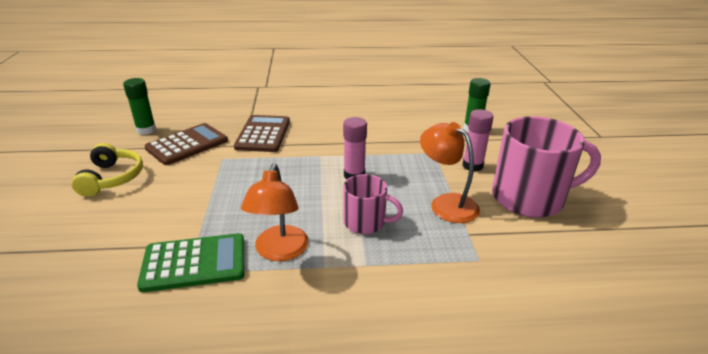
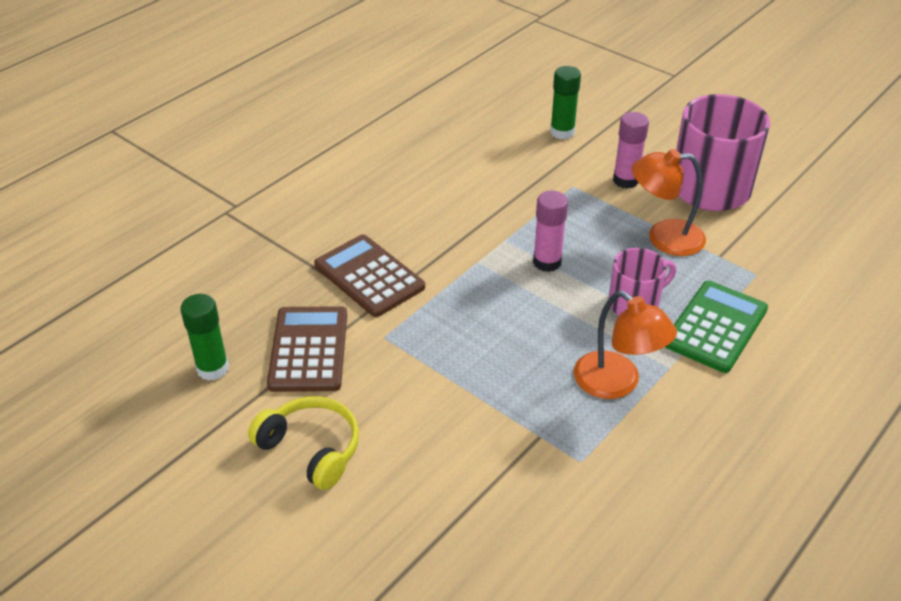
camera: 45 degrees left, 10 degrees up
green calculator [137,233,244,292] -> green calculator moved to [665,281,768,373]

